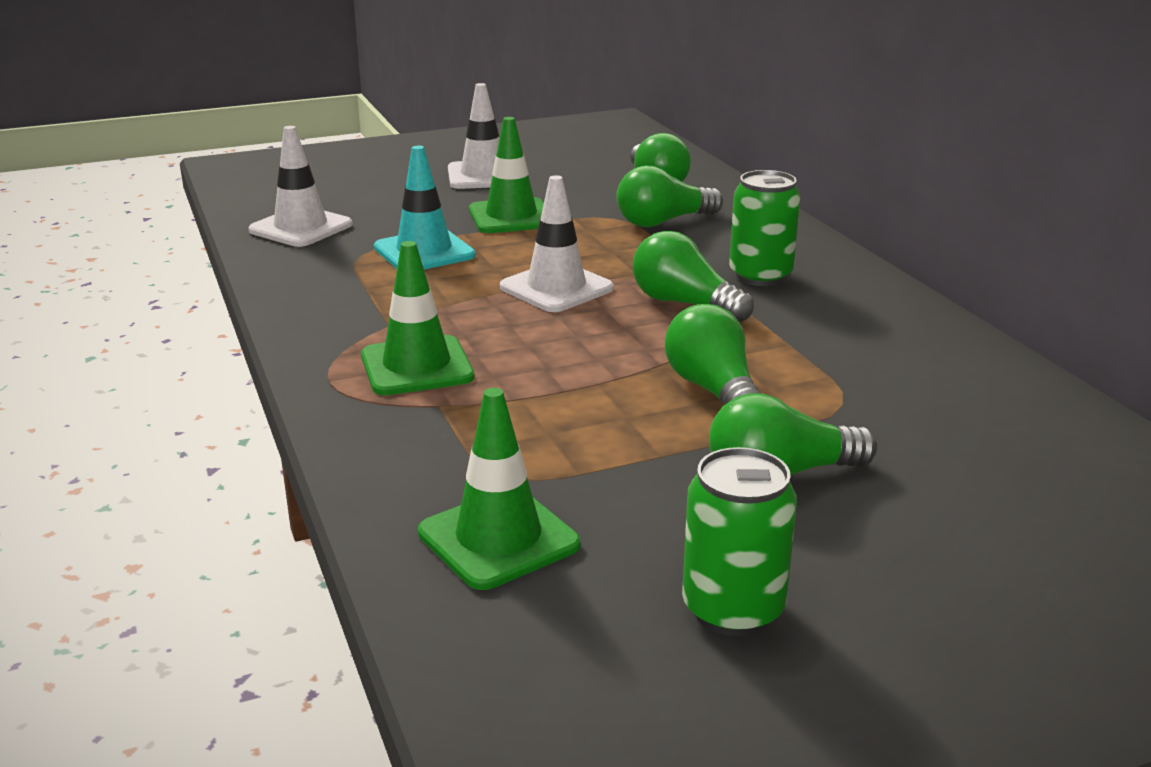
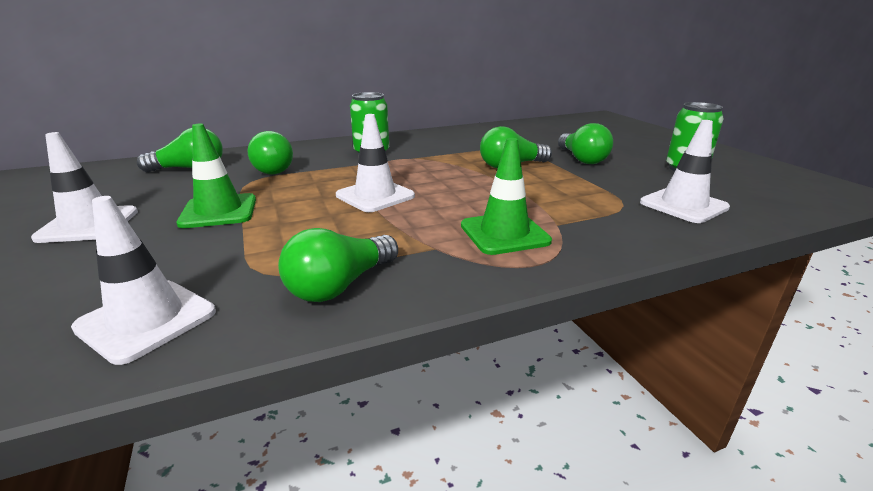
camera: 90 degrees left, 0 degrees up
turquoise traffic cone [374,145,476,270] -> none
green traffic cone [418,388,581,590] -> white traffic cone [640,120,730,223]
green light bulb [633,231,754,323] -> green light bulb moved to [278,228,398,302]

